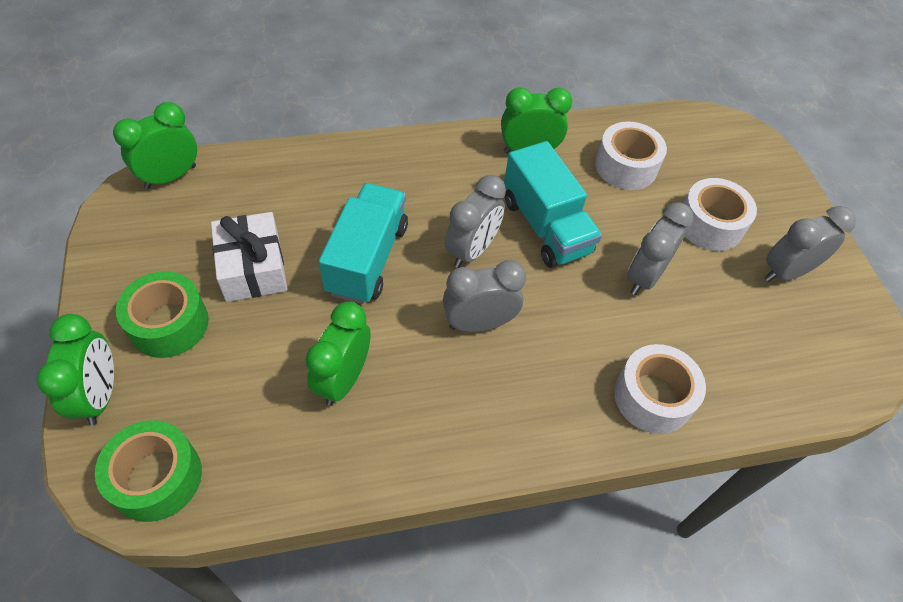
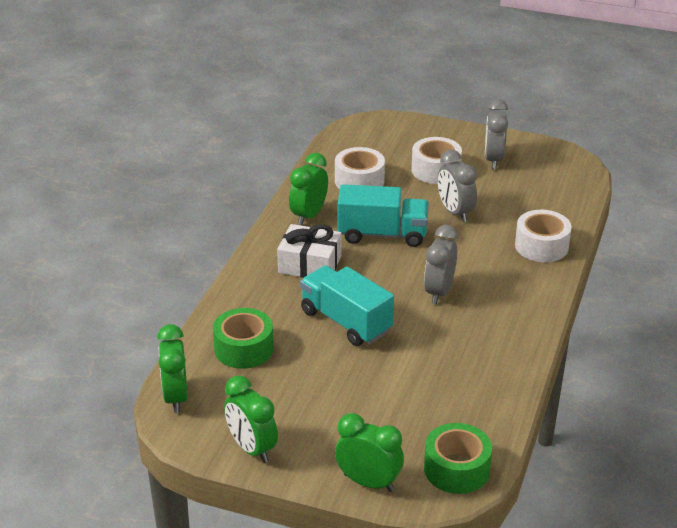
camera: 55 degrees left, 20 degrees down
green tape [116,271,209,358] -> green tape moved to [213,308,274,369]
white gift [211,212,287,302] -> white gift moved to [277,224,342,278]
green clock [306,302,371,406] -> green clock moved to [224,375,278,463]
grey clock [445,175,506,268] -> none

